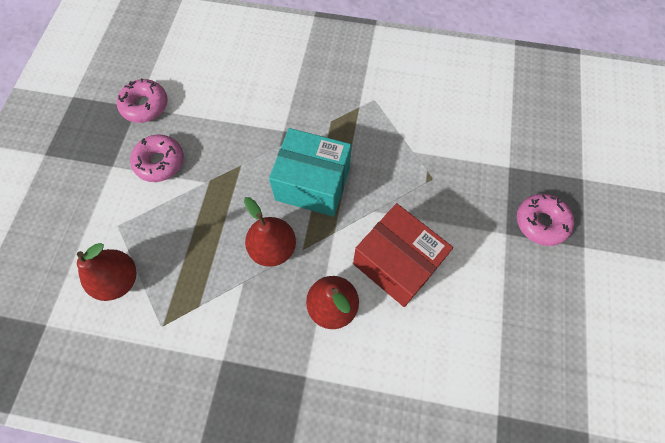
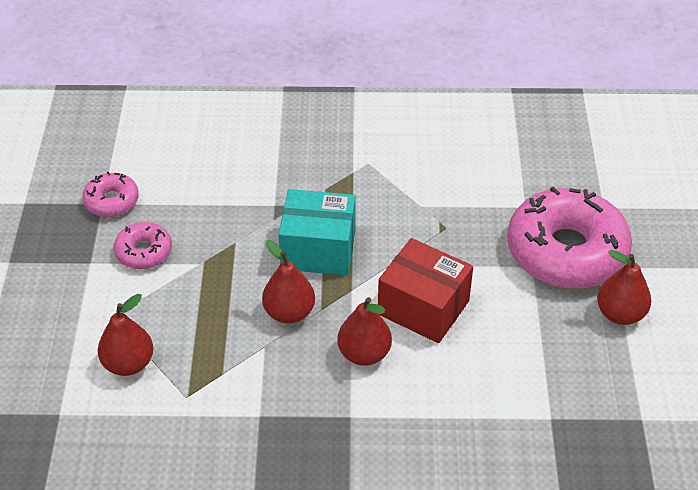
camera: 10 degrees left, 20 degrees down
pink donut [517,194,574,246] -> pink donut [507,187,632,289], size x2.12
none -> red pear [597,250,651,325]

